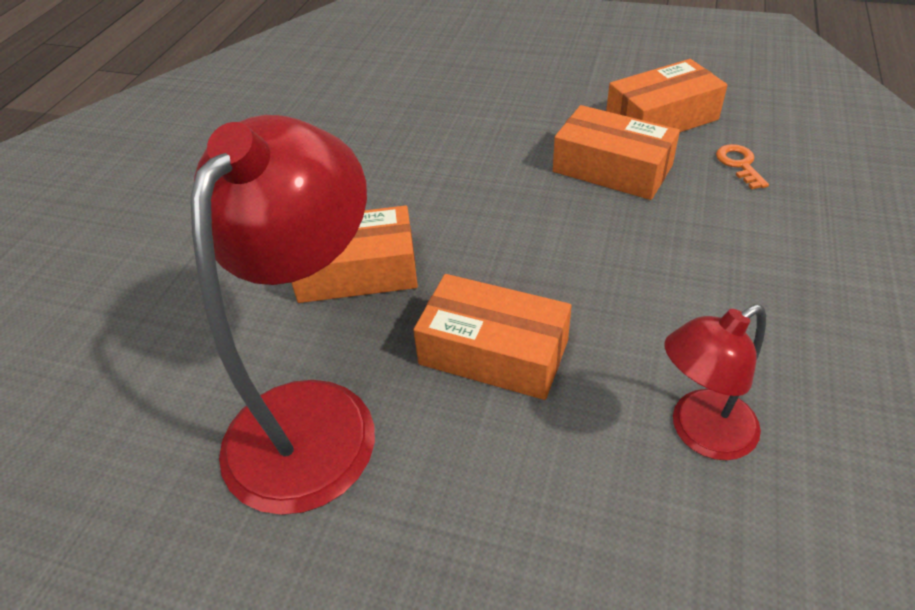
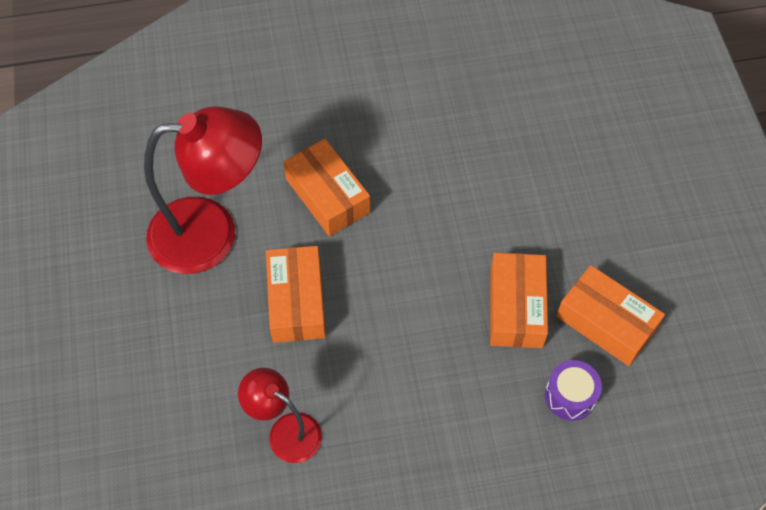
camera: 60 degrees right, 15 degrees up
orange key [716,144,769,189] -> purple drum [545,360,602,421]

